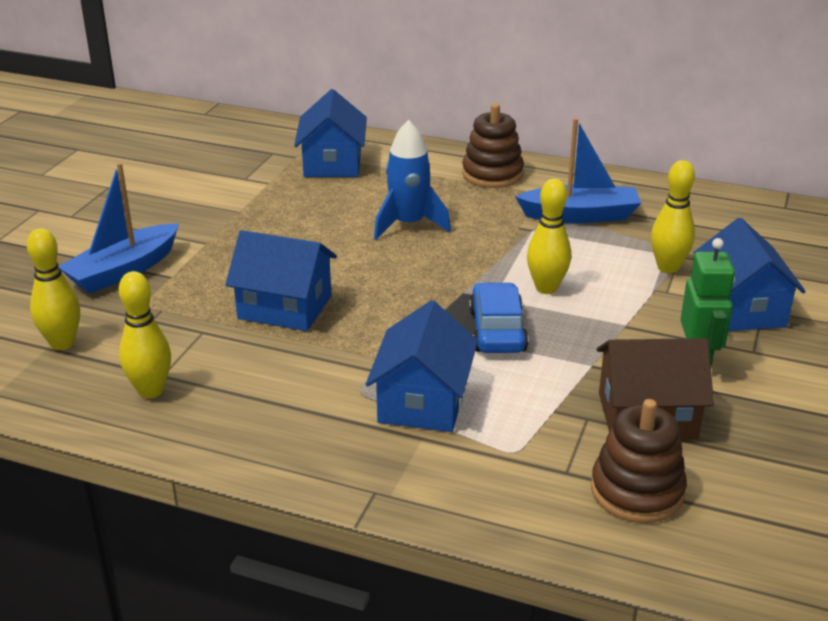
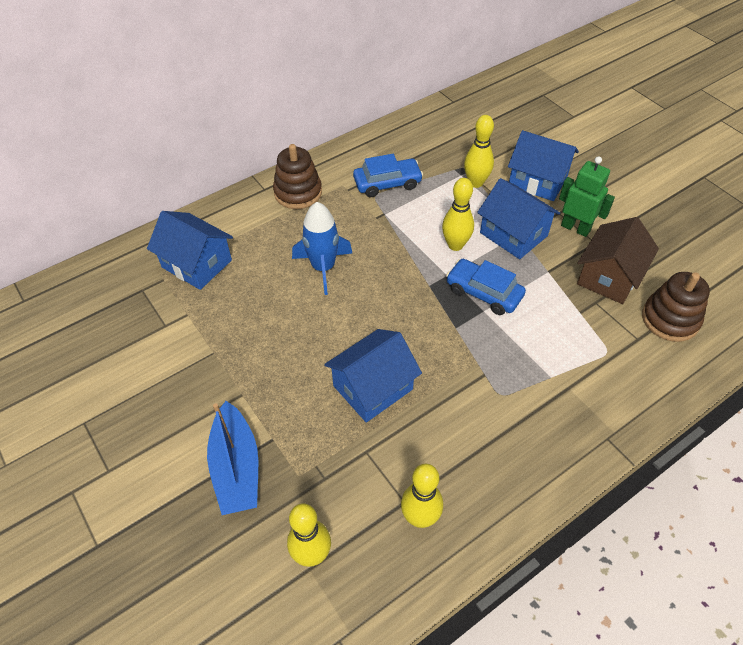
camera: 55 degrees left, 20 degrees up
blue house [366,300,478,432] -> blue house moved to [477,178,560,259]
blue boat [515,118,641,223] -> blue car [353,154,423,197]

